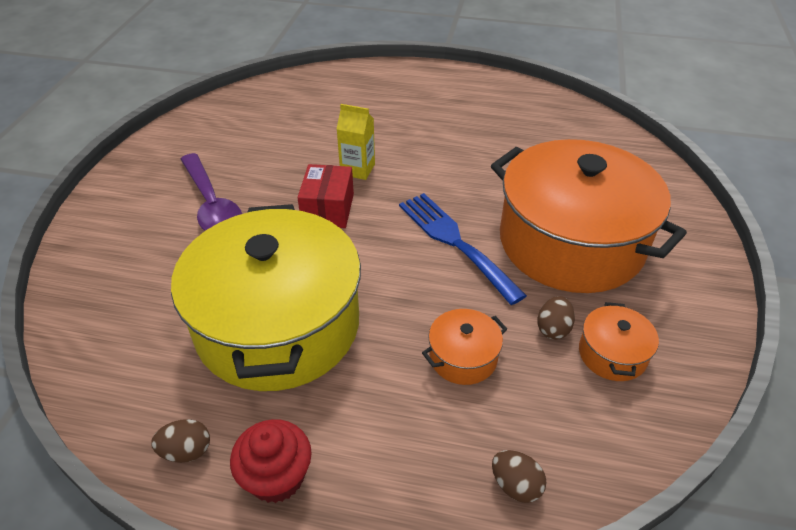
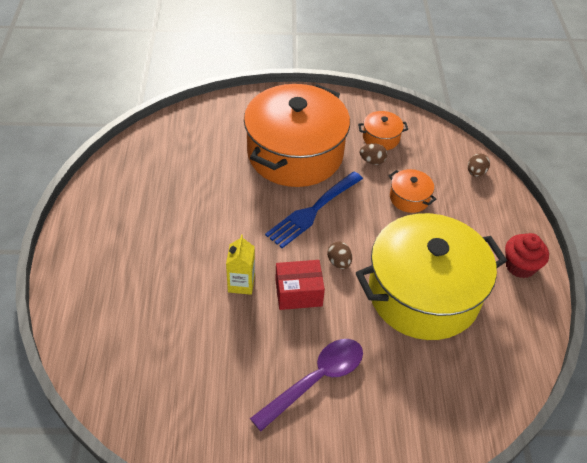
camera: 105 degrees left, 5 degrees up
brown egg [151,419,210,463] -> brown egg moved to [327,242,352,269]

